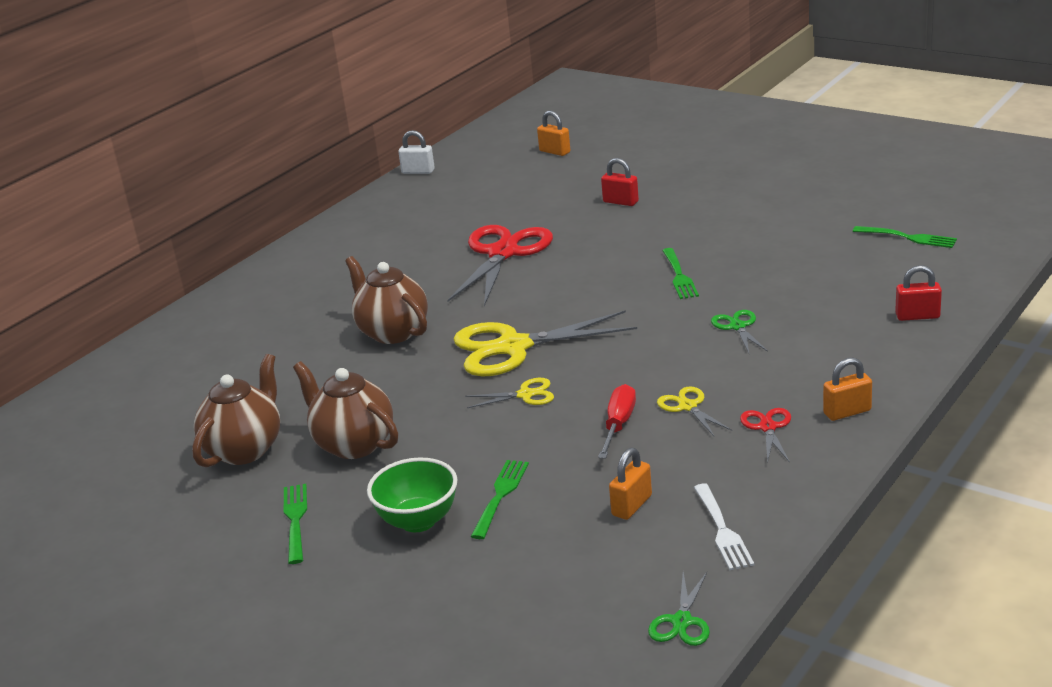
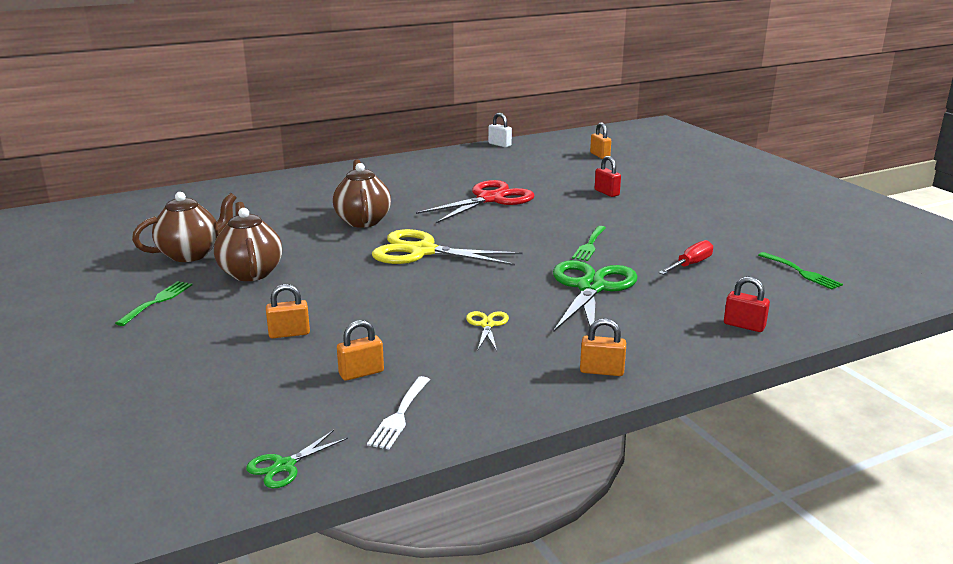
camera: 25 degrees right, 5 degrees down
green bowl [367,457,458,532] -> none
yellow scissors [465,378,554,408] -> none
green fork [471,460,529,539] -> orange padlock [266,284,310,338]
red screwdriver [598,384,636,459] -> red screwdriver moved to [658,240,713,275]
green scissors [711,310,768,353] -> green scissors [553,260,638,332], size x2.17
red scissors [740,408,791,464] -> none

